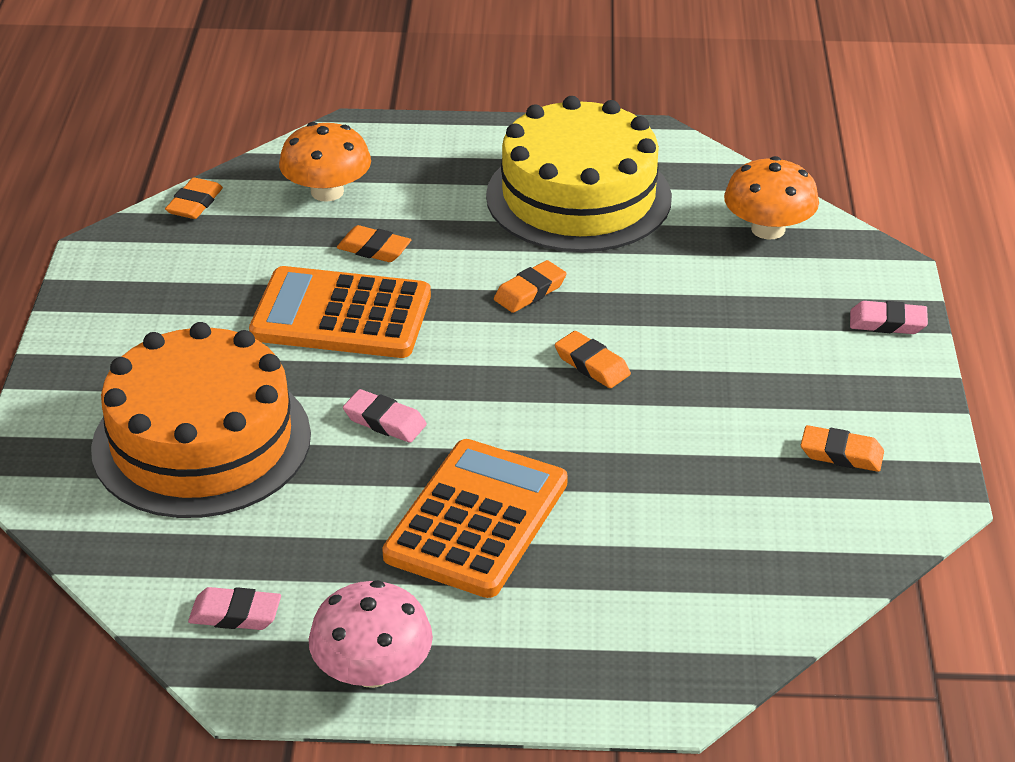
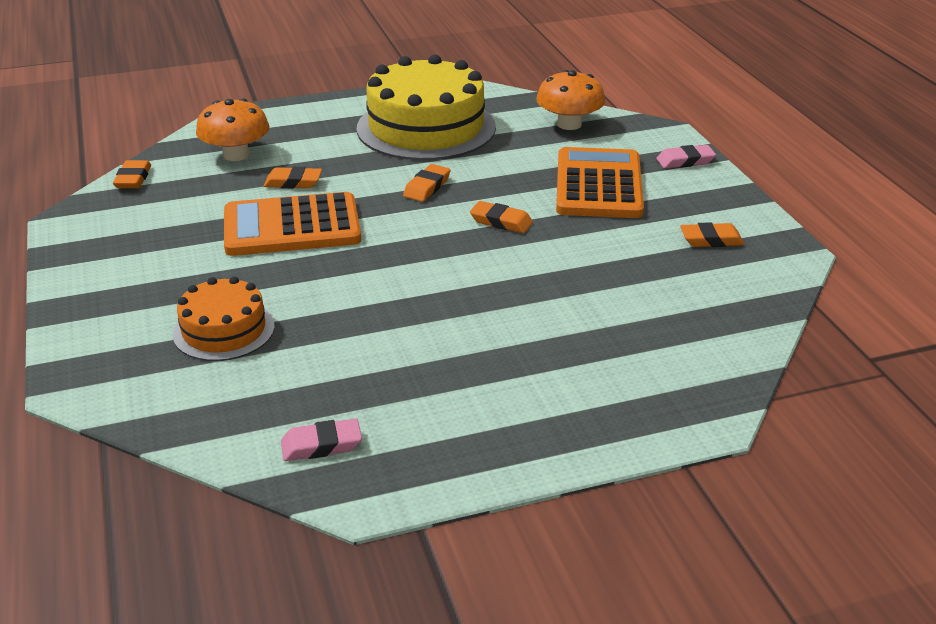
camera: 20 degrees left, 5 degrees down
orange cake [91,322,311,518] -> orange cake [173,276,275,361], size x0.54
pink mushroom [309,580,433,688] -> none
pink eraser [343,389,427,443] -> none
orange calculator [382,439,568,598] -> orange calculator moved to [556,147,644,218]

